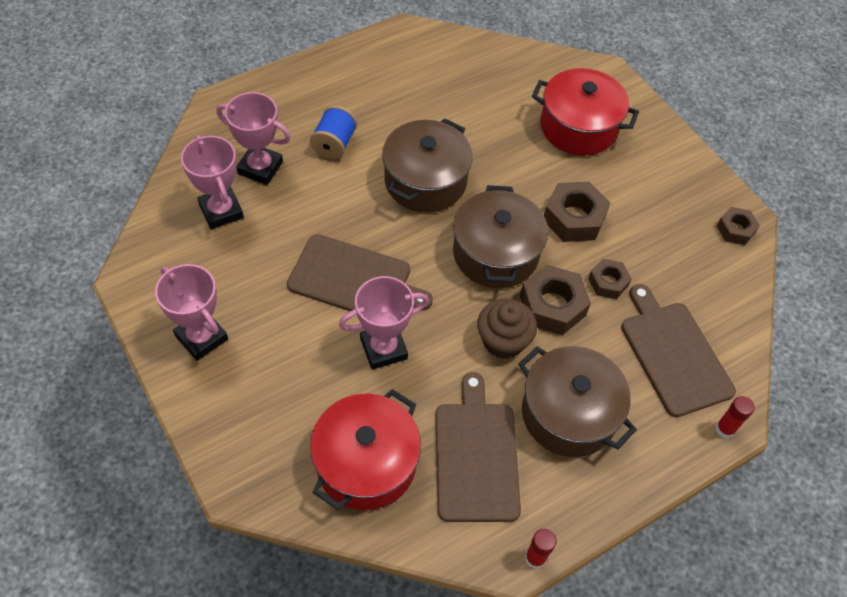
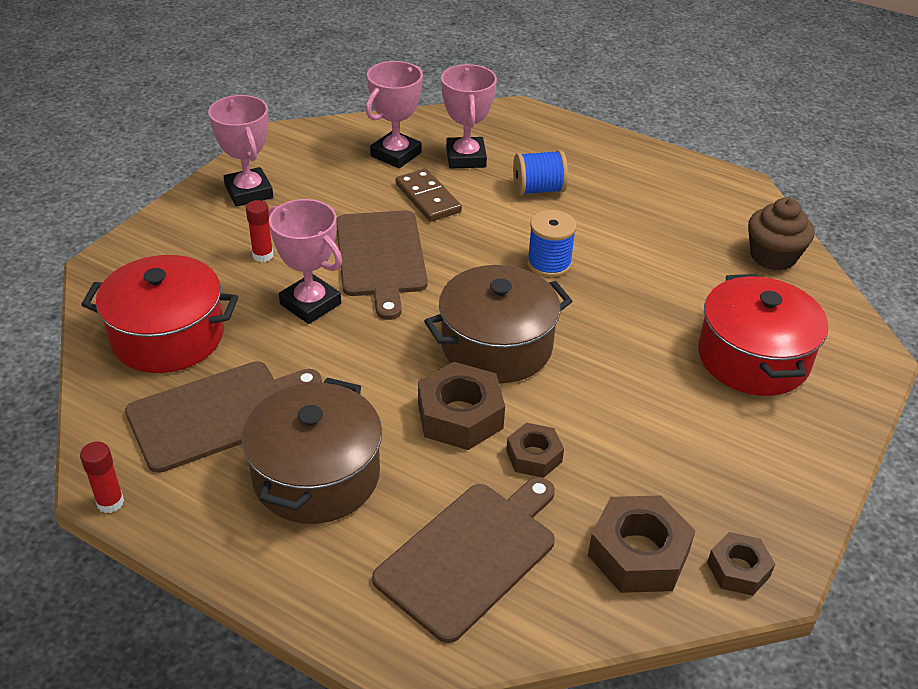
camera: 65 degrees right, 15 degrees down
pink trophy [155,264,228,361] -> pink trophy turned 45 degrees counterclockwise [208,95,273,207]
brown pot [382,118,473,213] -> blue spool [527,210,577,277]
brown cupcake [477,299,537,359] -> brown cupcake moved to [748,198,814,271]
brown nut [544,182,610,242] -> brown nut moved to [588,495,696,593]
red glue stick [715,396,755,438] -> red glue stick moved to [246,200,273,262]
none -> brown domino [396,169,462,222]

